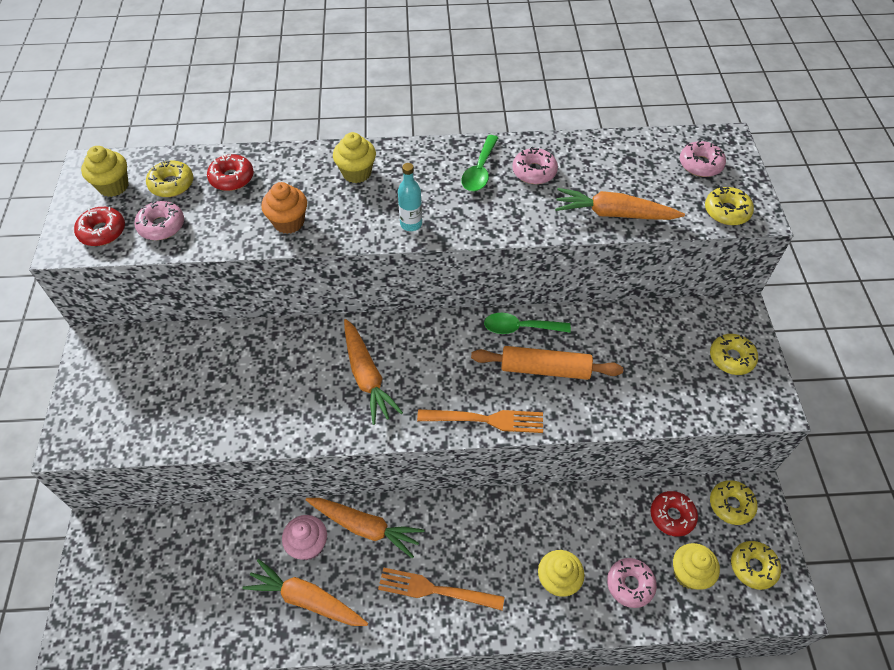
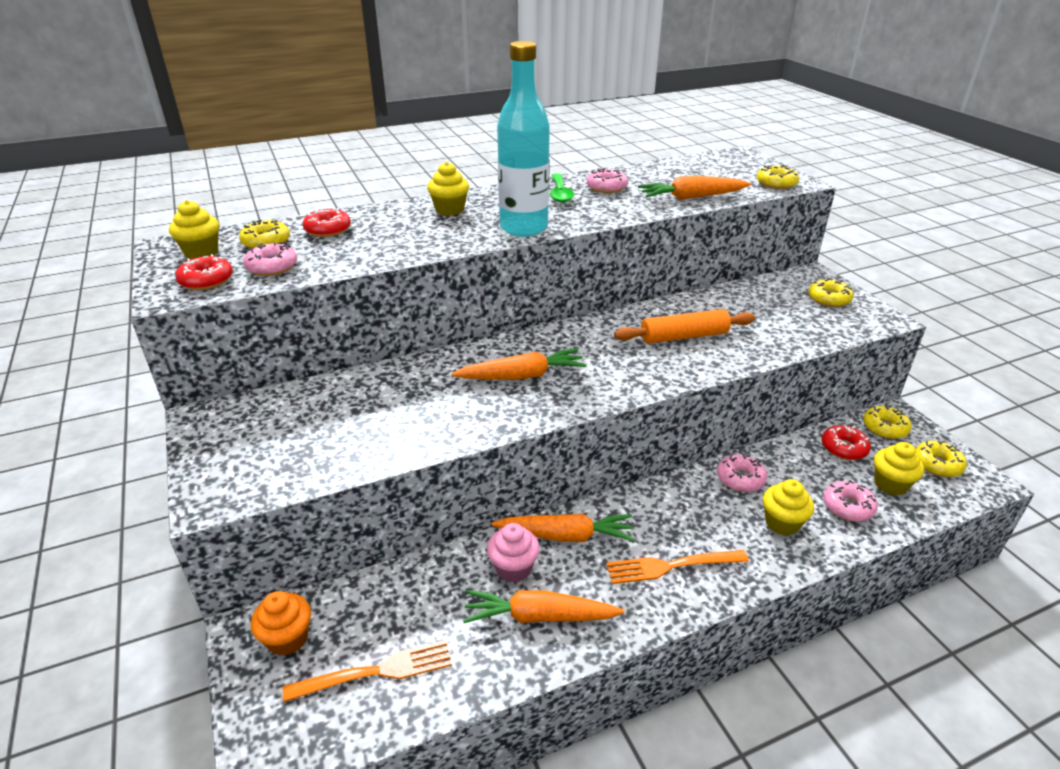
camera: 20 degrees left, 20 degrees down
orange cupcake [261,182,307,234] -> orange cupcake moved to [251,591,311,656]
orange carrot [344,319,403,425] -> orange carrot turned 60 degrees counterclockwise [451,348,587,379]
turquoise bottle [398,163,422,231] -> turquoise bottle [497,41,550,237], size x2.24
orange fork [417,409,543,433] -> orange fork moved to [283,640,452,702]
green spoon [484,313,571,334] -> none
pink donut [680,141,726,177] -> pink donut moved to [717,454,767,492]

